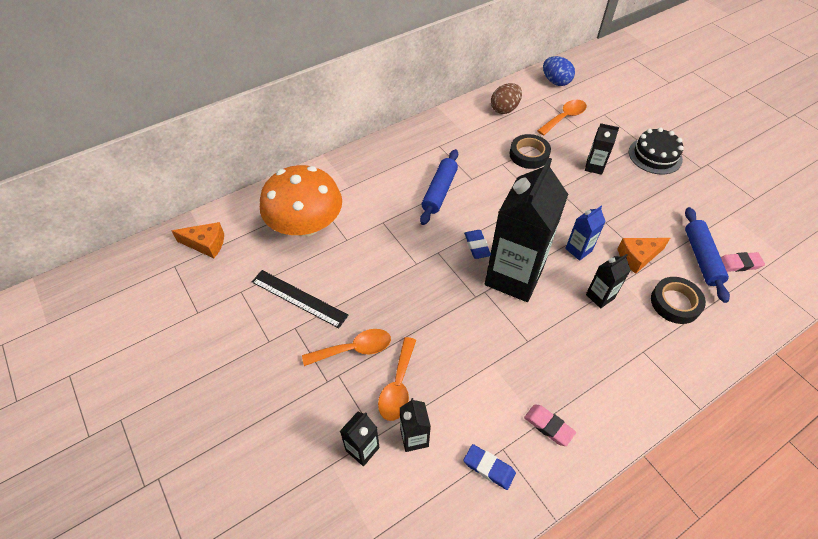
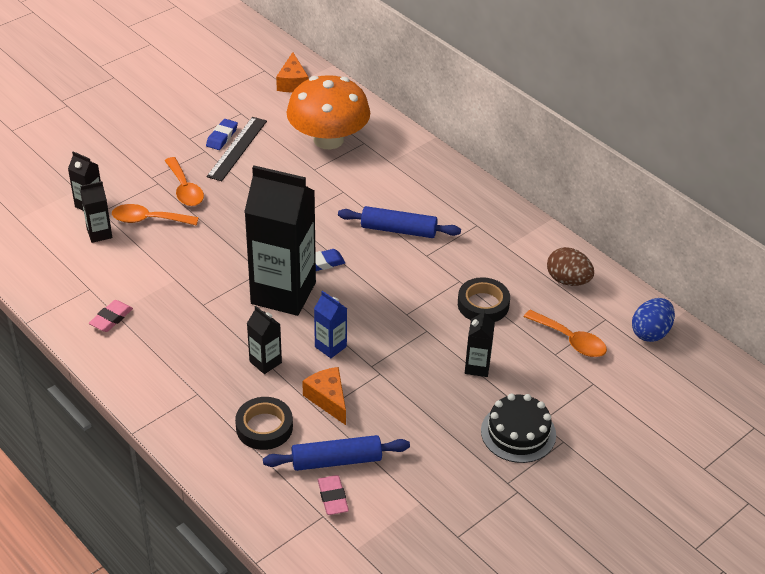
camera: 80 degrees right, 10 degrees down
blue eraser [463,444,516,490] -> blue eraser moved to [206,119,238,150]

